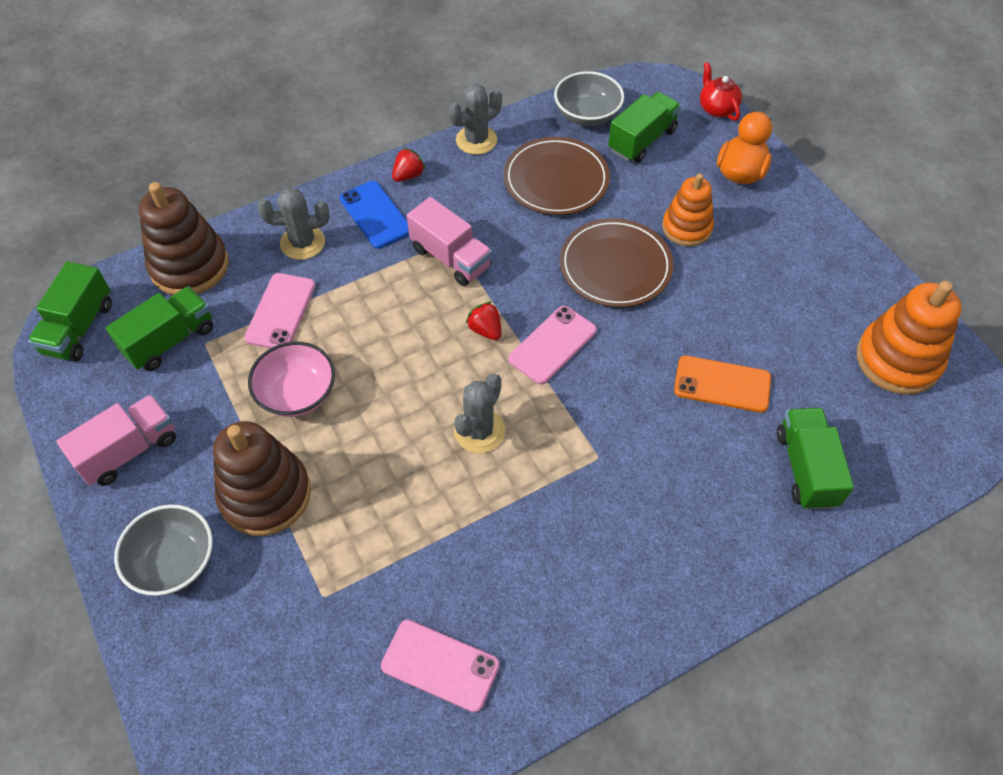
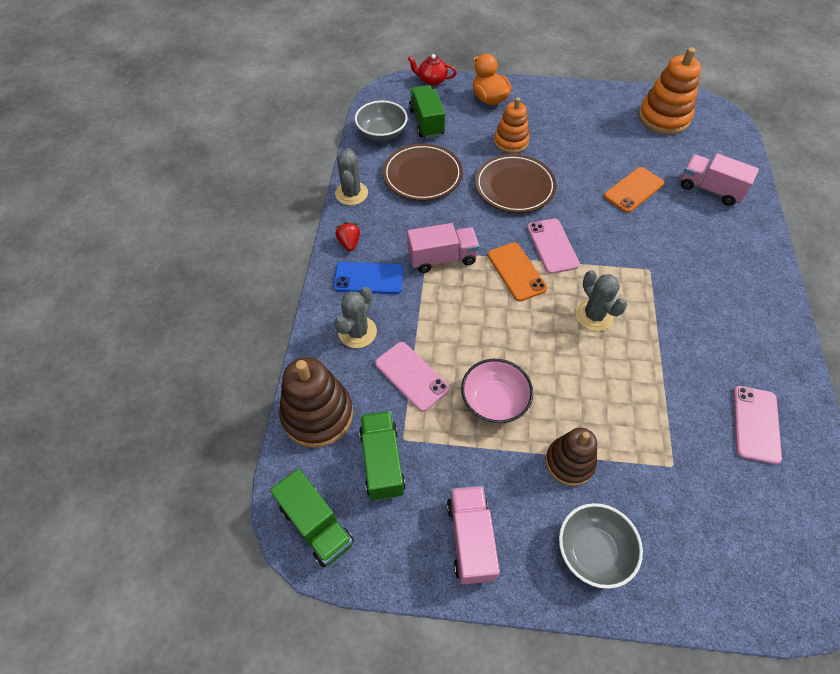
camera: 55 degrees left, 0 degrees up
brown stacking toy [213,421,311,536] -> brown stacking toy [546,428,597,486], size x0.66
pink phone [381,620,500,712] -> pink phone turned 45 degrees counterclockwise [733,386,782,464]
red strawberry [466,301,501,340] -> orange phone [487,242,547,301]
green truck [777,408,854,510] -> pink truck [681,153,759,206]

